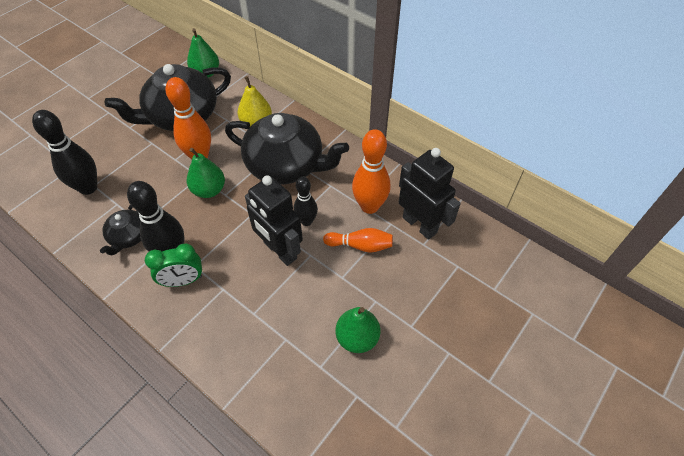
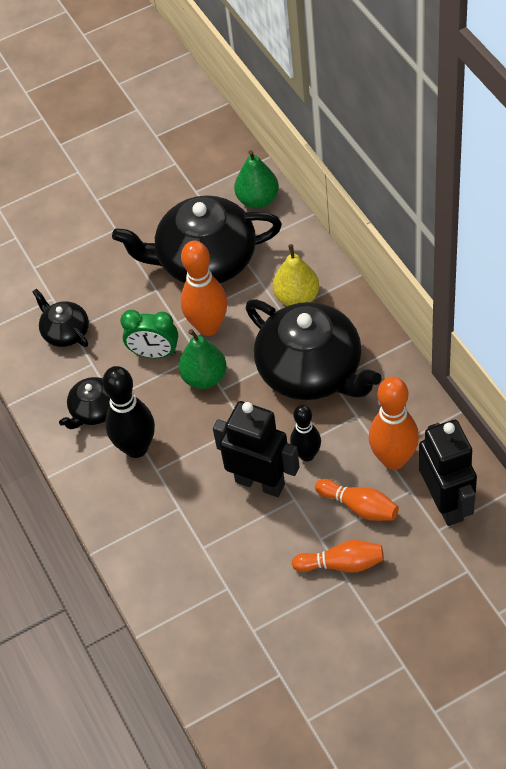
camera: 30 degrees right, 0 degrees up
black bowling pin [32,110,97,195] -> black teapot [32,289,89,347]
green clock [145,244,202,287] -> green clock moved to [120,310,178,358]
black robot [245,176,303,266] -> black robot turned 135 degrees clockwise [213,401,300,497]
green pear [335,307,380,353] -> none
none -> orange bowling pin [292,540,384,572]

